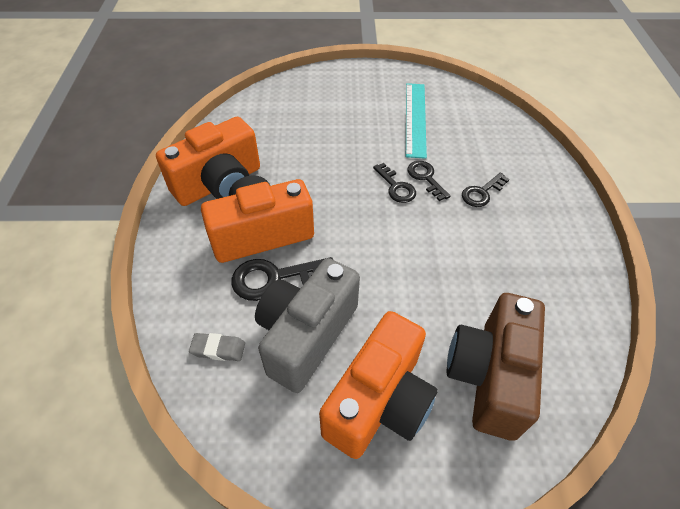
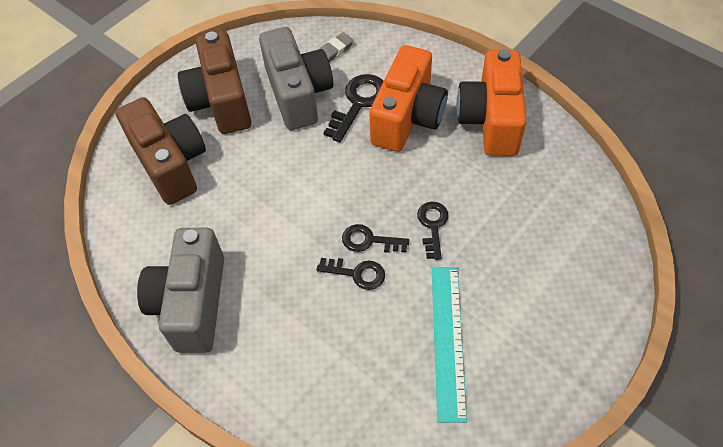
camera: 135 degrees right, 5 degrees up
orange camera [319,311,438,459] -> brown camera [178,30,252,134]
turquoise ruler [406,83,427,159] -> turquoise ruler turned 45 degrees clockwise [432,267,467,423]
black key [462,173,510,207] -> black key moved to [417,202,449,260]
none -> grey camera [137,228,224,353]

